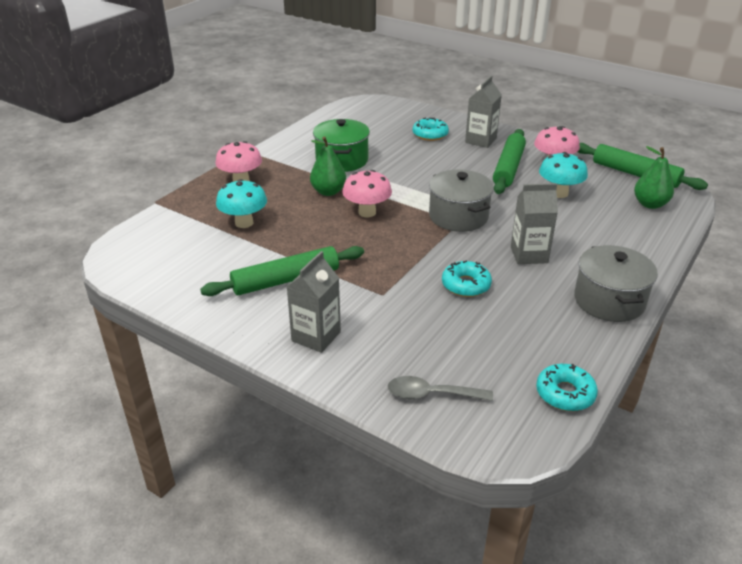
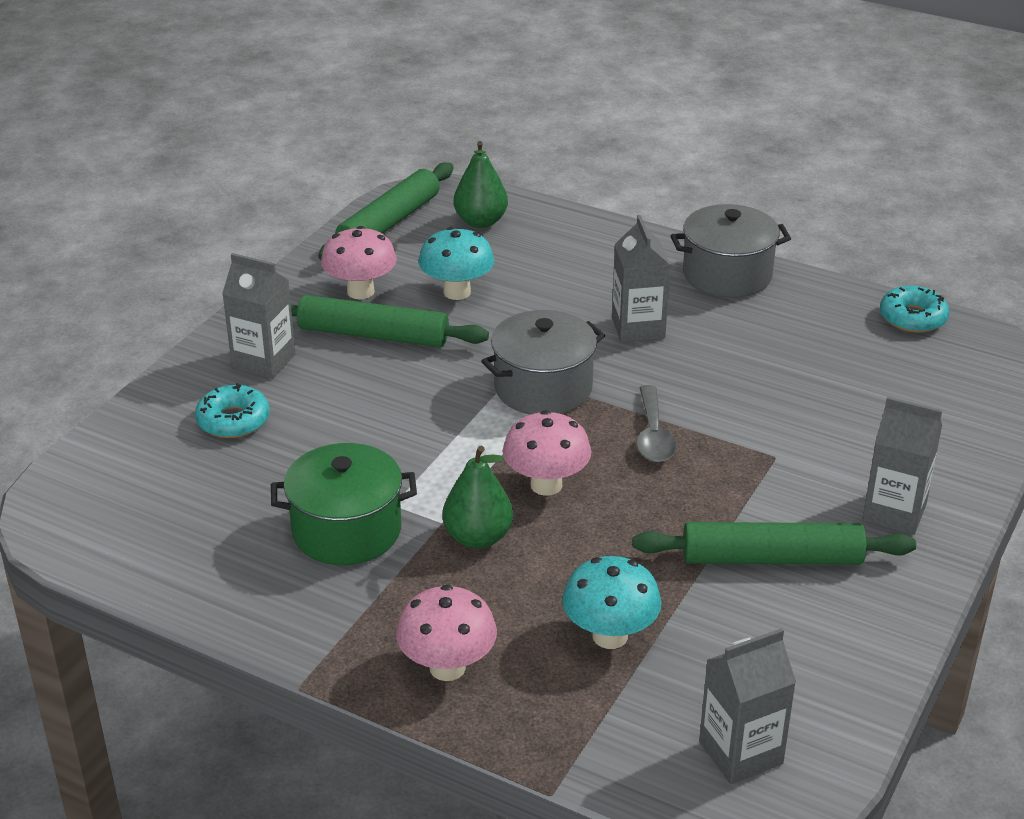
camera: 95 degrees left, 0 degrees up
green rolling pin [200,246,364,296] -> green rolling pin turned 60 degrees counterclockwise [633,522,916,565]
grey spoon [388,376,493,401] -> grey spoon moved to [636,385,676,462]
turquoise donut [442,261,492,297] -> none
none -> grey carton [699,628,796,784]

